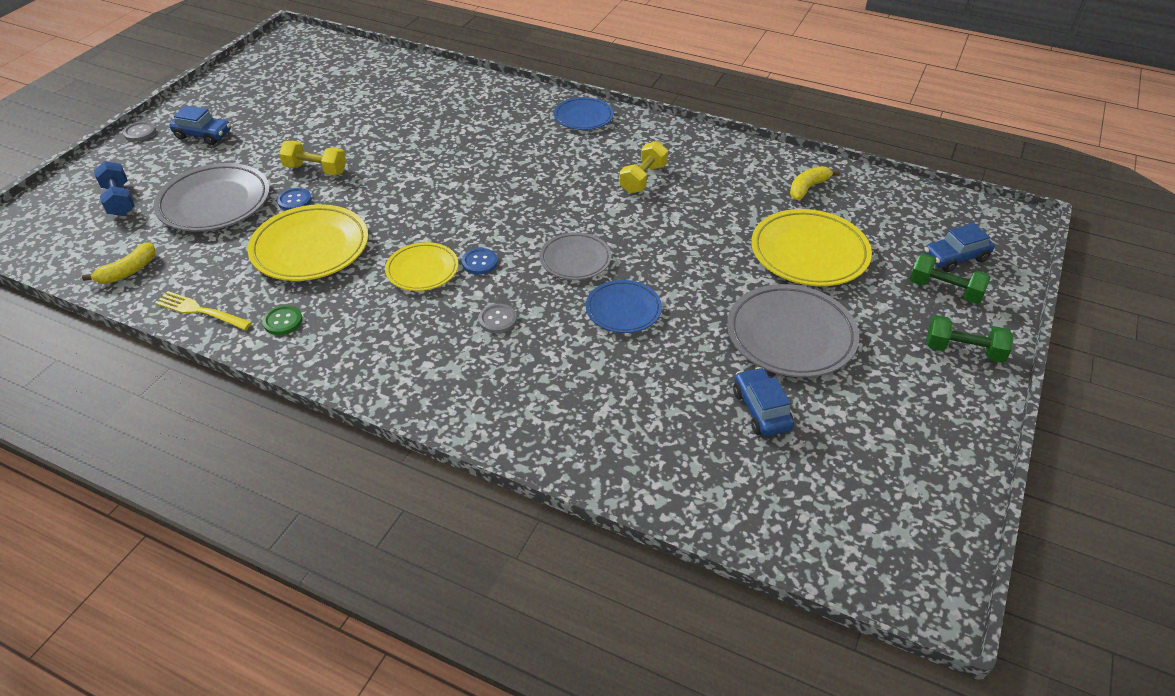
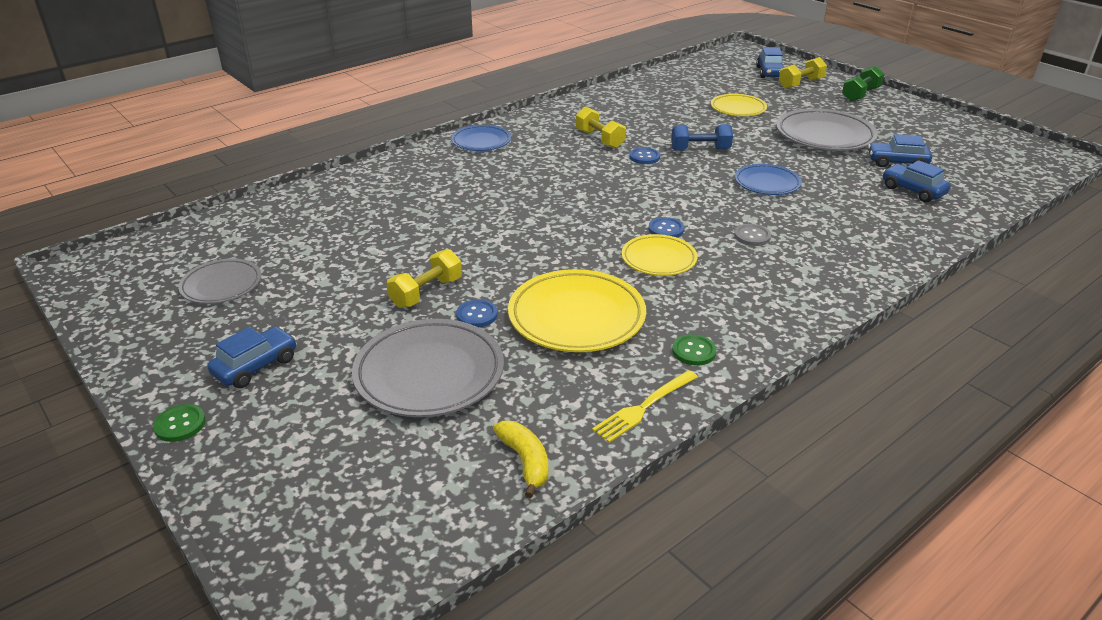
camera: 65 degrees left, 10 degrees down
blue dumbbell [94,161,135,216] -> blue dumbbell moved to [671,124,733,151]
grey button [123,122,156,141] -> green button [153,404,206,442]
grey plate [540,232,611,280] -> grey plate moved to [178,258,261,304]
yellow plate [751,209,872,286] -> yellow plate [711,94,767,116], size x0.60
yellow banana [790,166,840,200] -> none
green dumbbell [910,253,991,304] -> yellow dumbbell [779,57,827,89]
none -> blue button [629,147,660,164]
none -> blue car [883,160,951,203]

